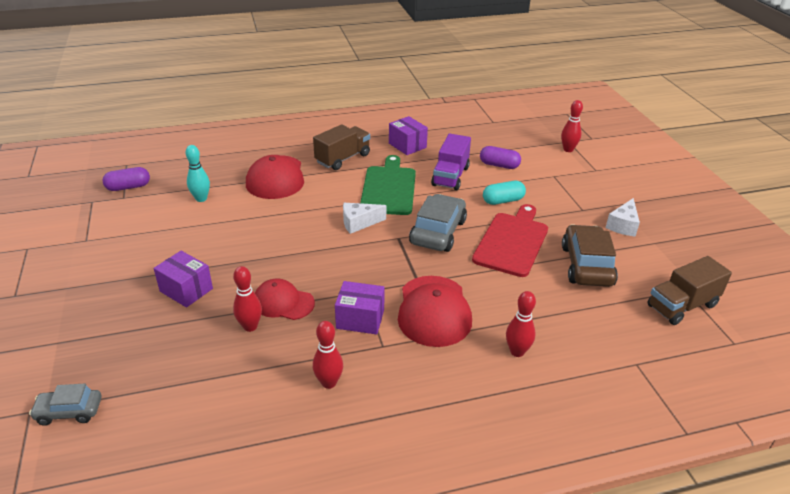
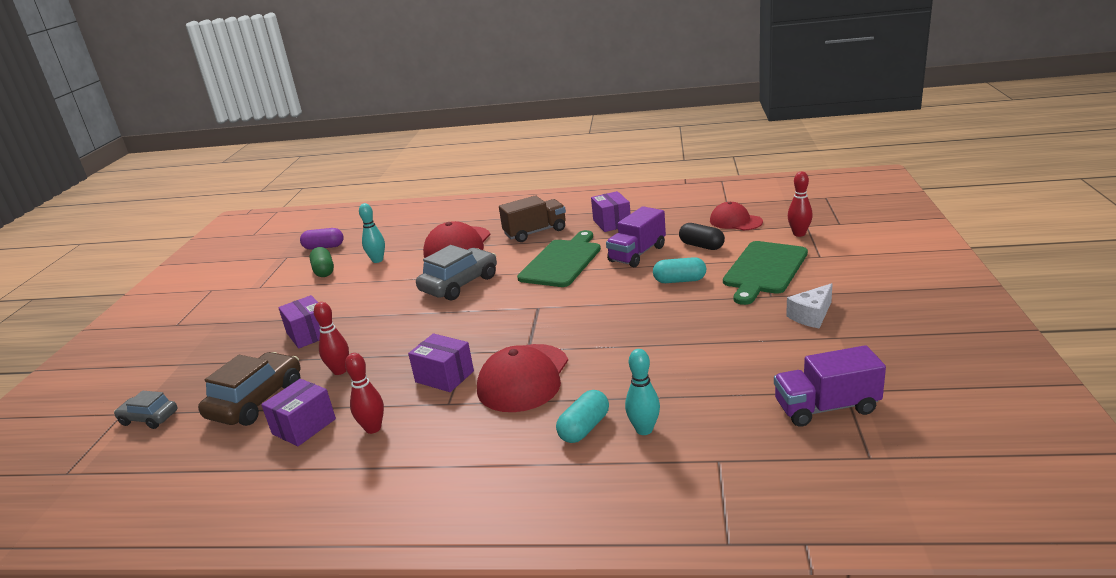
camera: 25 degrees right, 10 degrees down
red cap [255,279,315,320] -> red cap moved to [710,202,763,230]
white cheese [343,203,386,234] -> none
grey car [409,194,467,252] -> grey car moved to [416,245,497,301]
red cutting board [472,204,548,277] -> none
purple capsule [480,146,521,169] -> black capsule [679,223,725,250]
red bowling pin [506,291,536,357] -> turquoise capsule [556,390,609,443]
brown car [562,224,618,287] -> brown car moved to [198,352,300,426]
brown truck [647,256,732,325] -> purple truck [774,345,886,427]
none -> purple box [261,379,336,446]
none -> green capsule [309,247,334,277]
none -> turquoise bowling pin [625,349,660,435]
none -> green cutting board [723,241,808,305]

